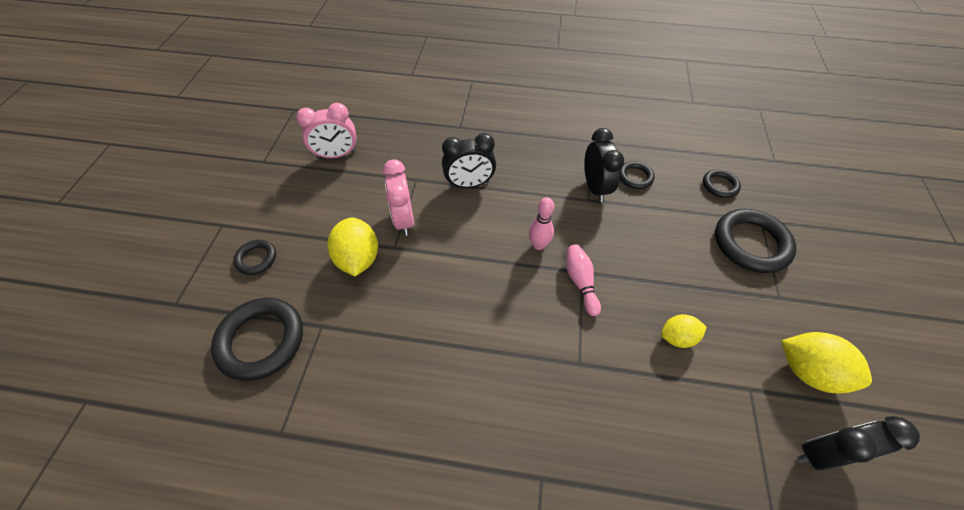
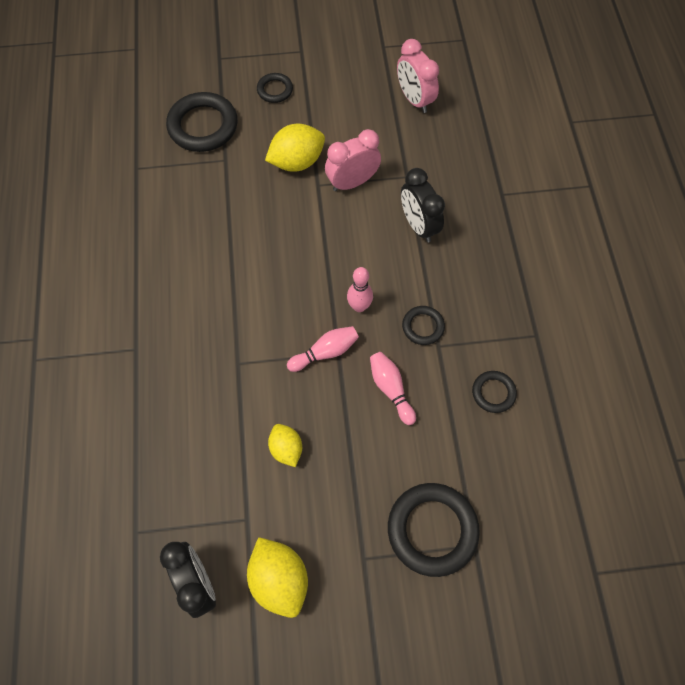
camera: 75 degrees right, 10 degrees up
black clock [584,128,624,202] -> none
black ring [703,169,741,198] -> black ring moved to [402,306,445,345]
yellow lemon [781,332,872,393] -> yellow lemon turned 45 degrees counterclockwise [247,537,308,618]
none -> pink bowling pin [370,352,416,425]

